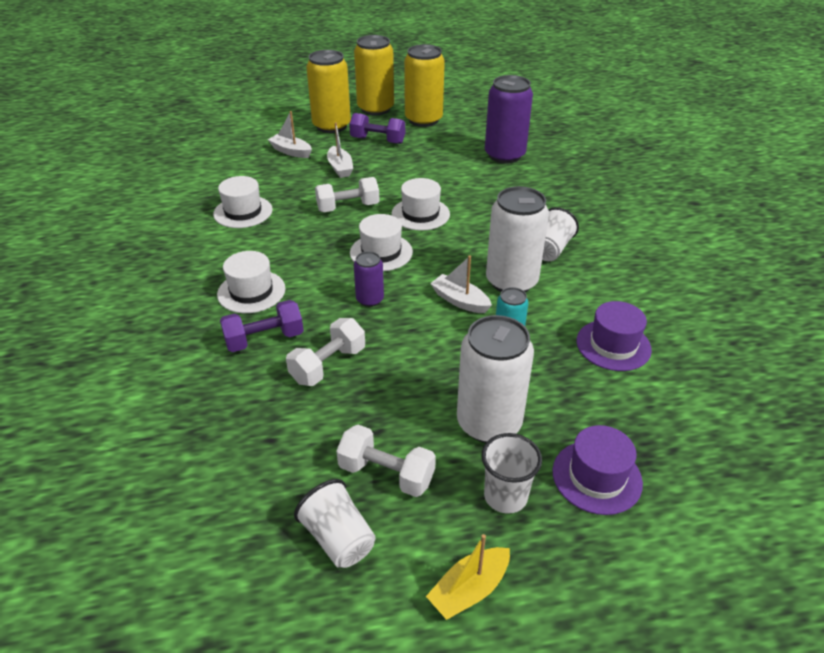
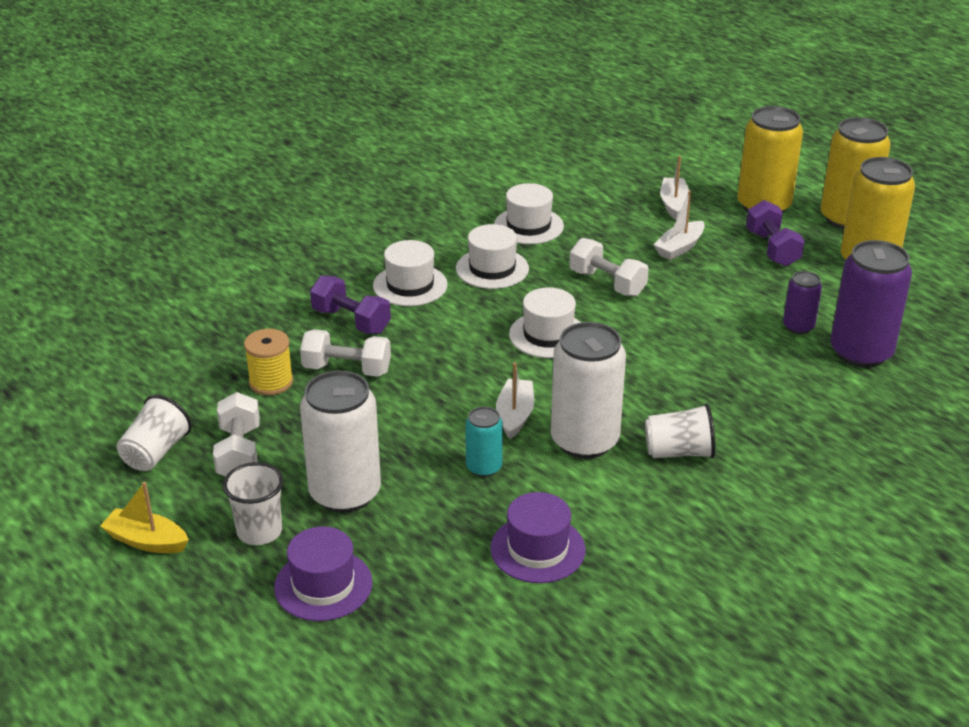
camera: 60 degrees right, 5 degrees down
purple can [354,251,384,307] -> purple can moved to [783,271,822,334]
white hat [391,178,450,231] -> white hat moved to [456,224,529,289]
none -> yellow spool [244,329,293,395]

